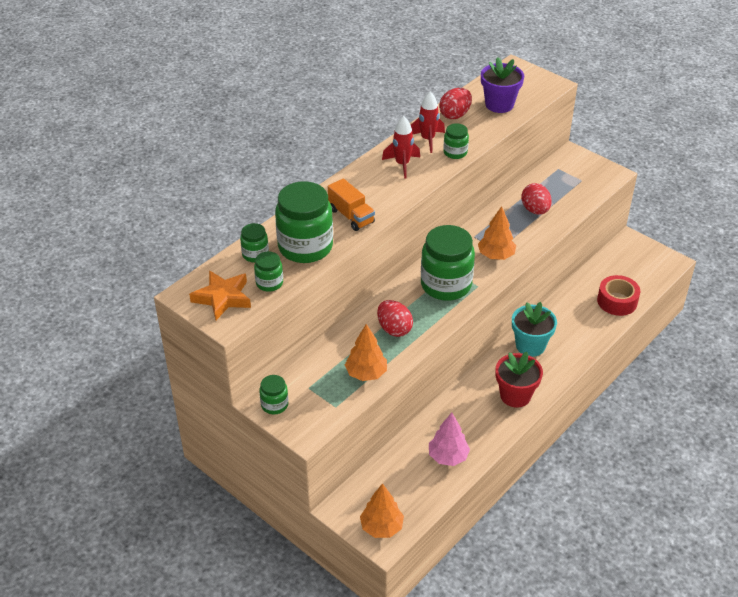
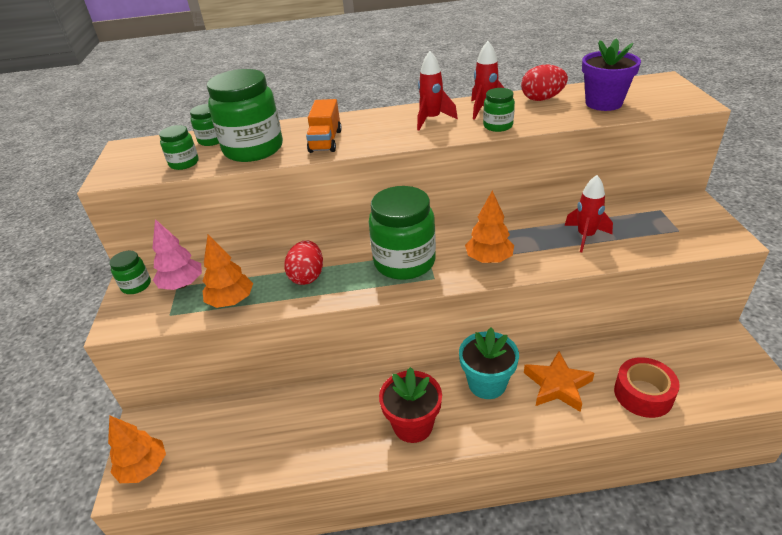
camera: 45 degrees right, 5 degrees down
orange star [189,270,251,320] -> orange star moved to [524,351,594,412]
pink tree [429,413,470,466] -> pink tree moved to [152,219,202,290]
red egg [521,183,552,215] -> red rocket [564,175,613,252]

